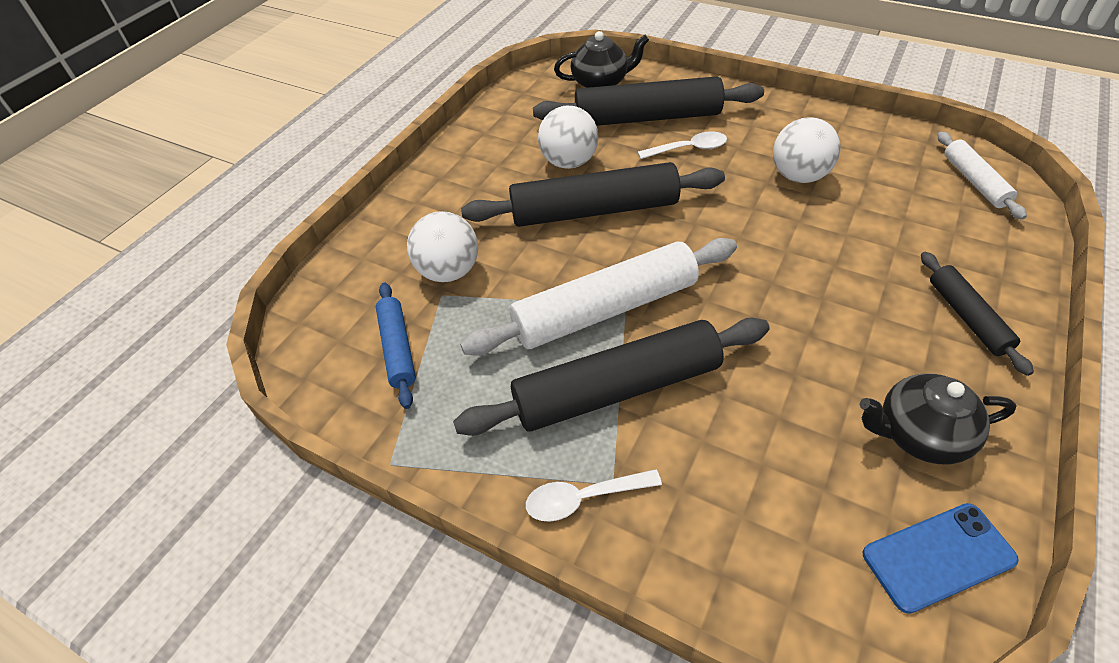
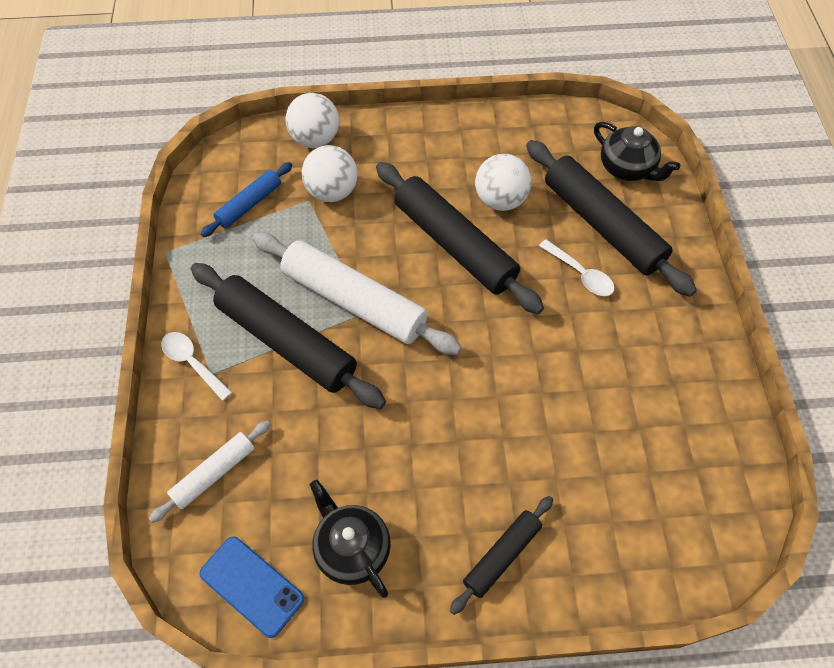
camera: 55 degrees right, 10 degrees up
white ball [773,117,841,183] -> white ball moved to [285,93,340,148]
white rolling pin [937,132,1027,220] -> white rolling pin moved to [149,420,271,523]

